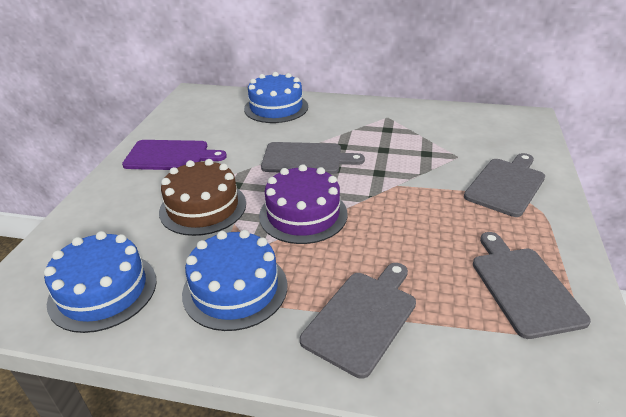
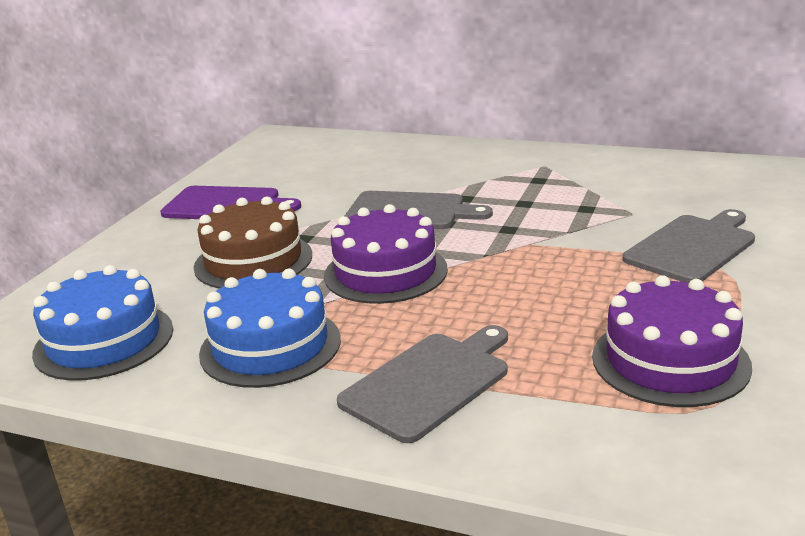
camera: 10 degrees right, 10 degrees down
blue cake [244,72,308,123] -> none
grey cutting board [473,232,591,339] -> purple cake [592,275,752,407]

